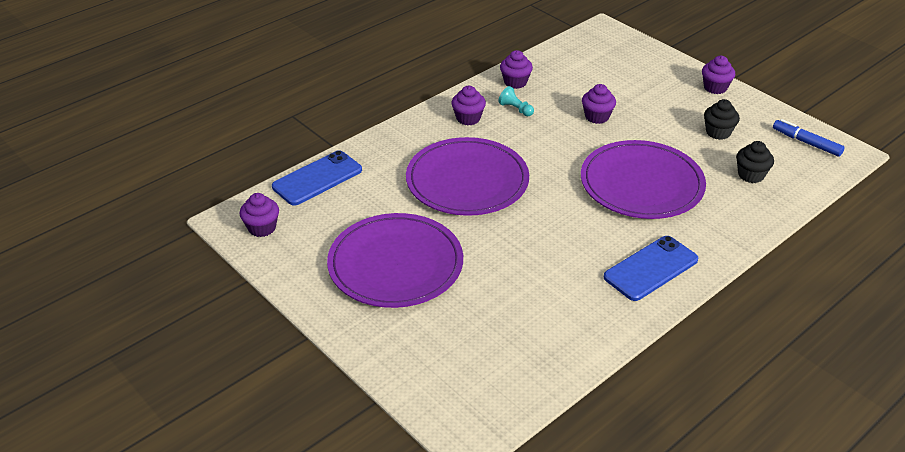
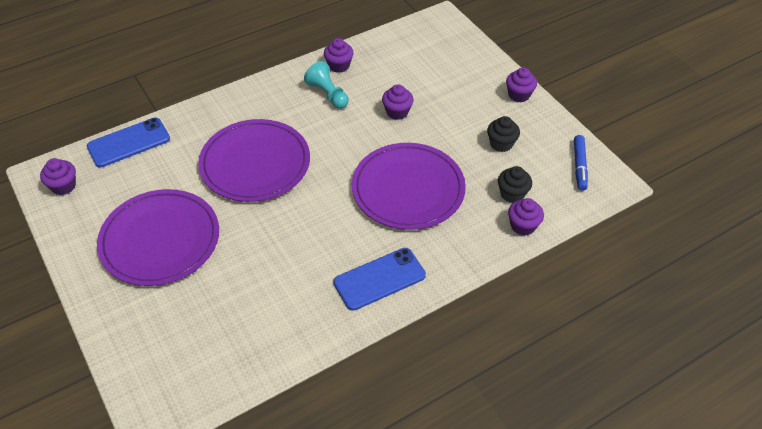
camera: 10 degrees right, 10 degrees up
purple cupcake [452,86,486,125] -> purple cupcake moved to [508,198,544,236]
turquoise pawn [498,86,534,117] -> turquoise pawn [304,61,349,109], size x1.54
blue marker [773,119,845,157] -> blue marker turned 135 degrees counterclockwise [574,135,588,191]

